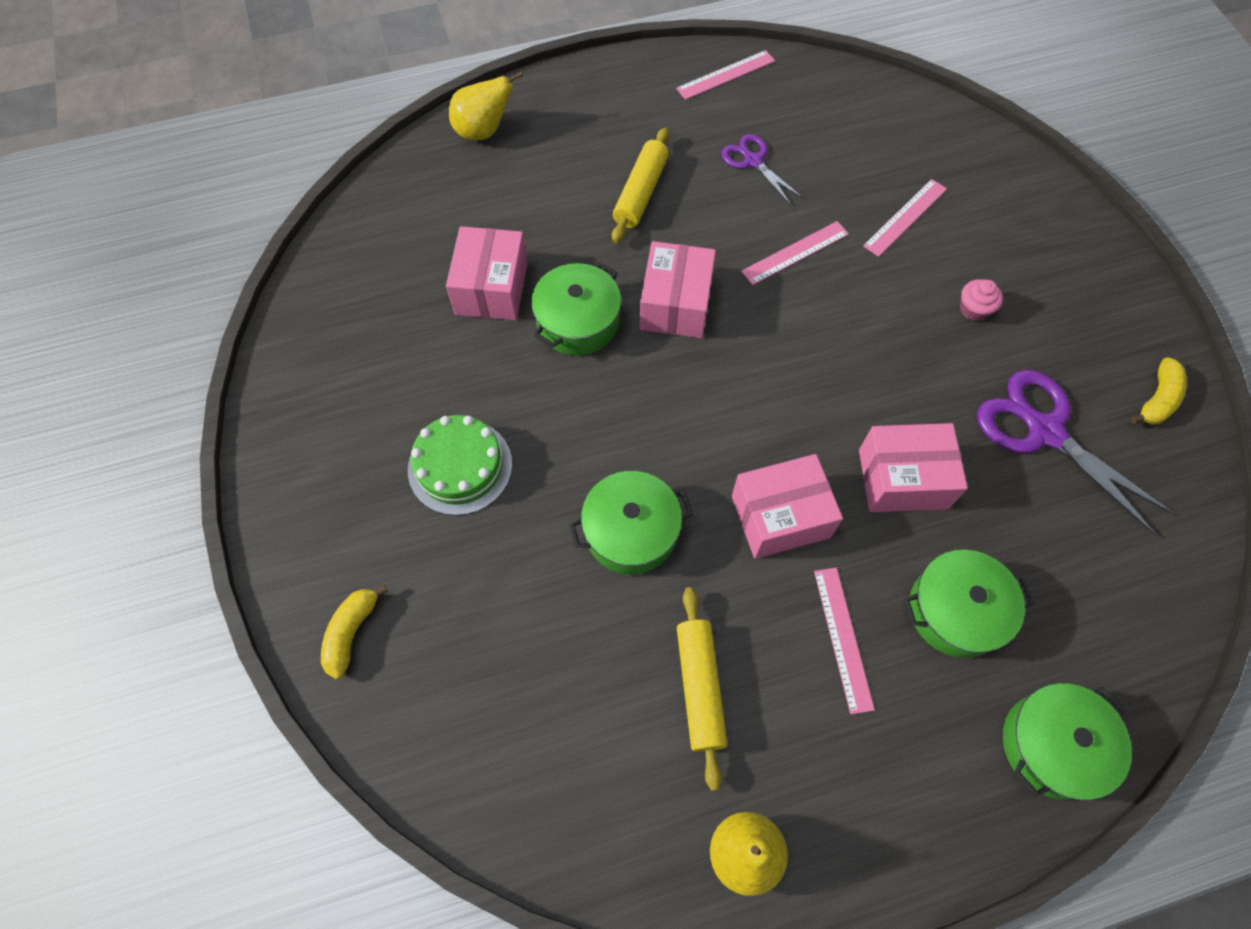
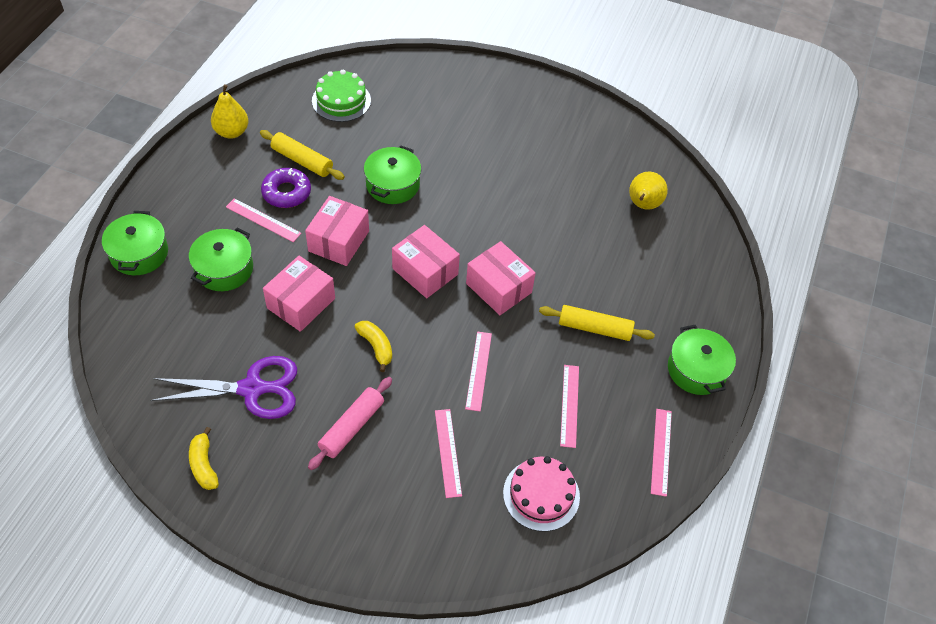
camera: 125 degrees right, 10 degrees down
yellow banana [321,585,388,680] -> yellow banana moved to [355,321,392,372]
green cake [408,415,512,516] -> green cake moved to [312,70,371,122]
pink box [446,226,528,320] -> pink box moved to [392,225,460,298]
yellow pear [449,71,523,140] -> yellow pear moved to [629,171,668,210]
green pot [531,262,621,356] -> green pot moved to [668,325,736,395]
yellow rolling pin [612,127,669,243] -> yellow rolling pin turned 45 degrees counterclockwise [539,305,655,341]
purple scissors [721,134,803,205] -> pink ruler [560,365,579,448]
pink cupcake [960,279,1003,321] -> pink rolling pin [308,377,392,470]
none -> purple donut [261,168,311,208]
none -> pink cake [503,456,580,531]

